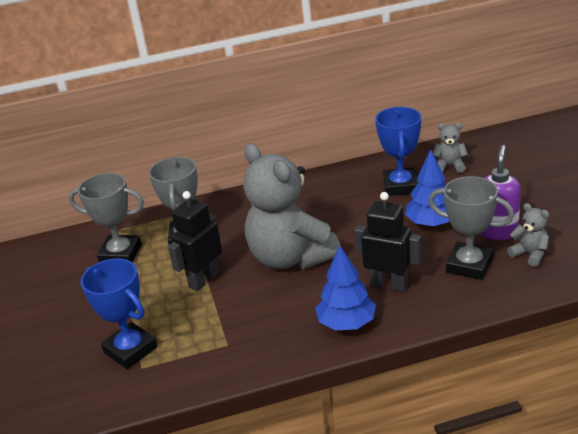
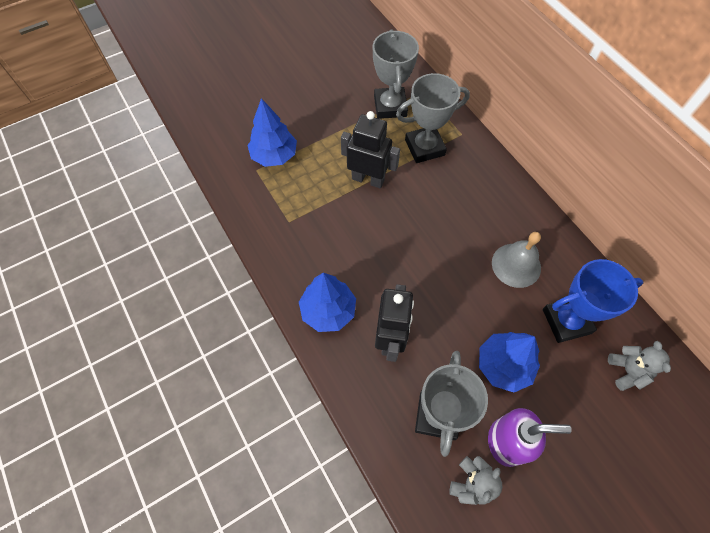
camera: 70 degrees right, 30 degrees up
blue trophy [81,258,158,369] -> blue tree [247,98,297,167]
grey teddy bear [243,144,340,270] -> none
none -> grey bell [492,232,541,288]

